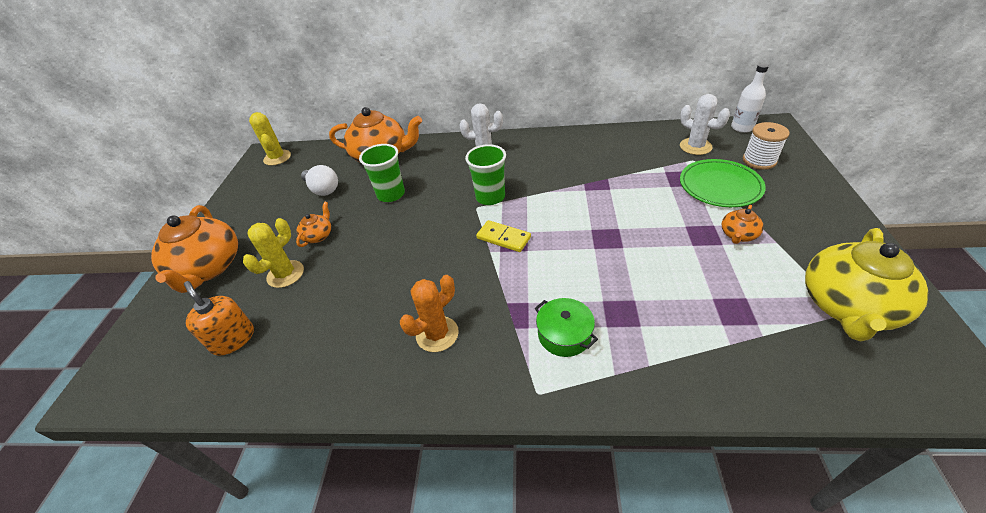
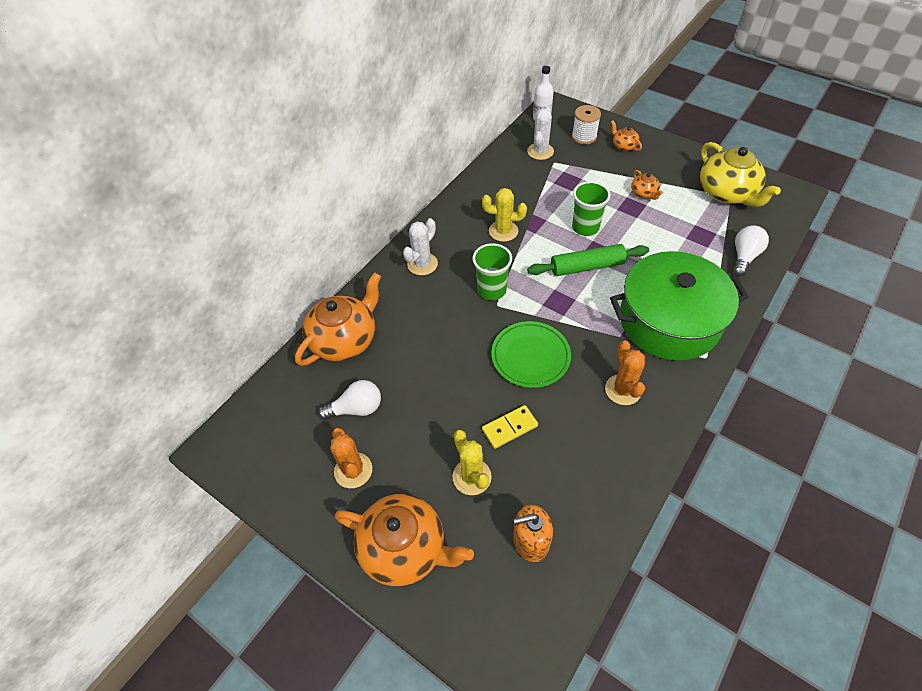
camera: 60 degrees left, 10 degrees up
yellow cactus [249,112,291,166] -> yellow cactus moved to [482,188,527,242]
orange teapot [296,202,331,247] -> orange teapot moved to [611,121,642,151]
green cup [359,144,405,202] -> green cup moved to [572,181,611,236]
yellow domino [476,220,531,252] -> yellow domino moved to [482,405,538,449]
green pot [535,298,598,357] -> green pot [610,251,749,361], size x2.49
white cactus [680,94,730,155] -> white cactus turned 60 degrees counterclockwise [527,106,554,160]
green plate [680,159,766,207] -> green plate moved to [491,321,571,388]
none -> orange cactus [330,428,372,488]
none -> green rolling pin [527,244,649,276]
none -> white light bulb [733,225,769,276]

